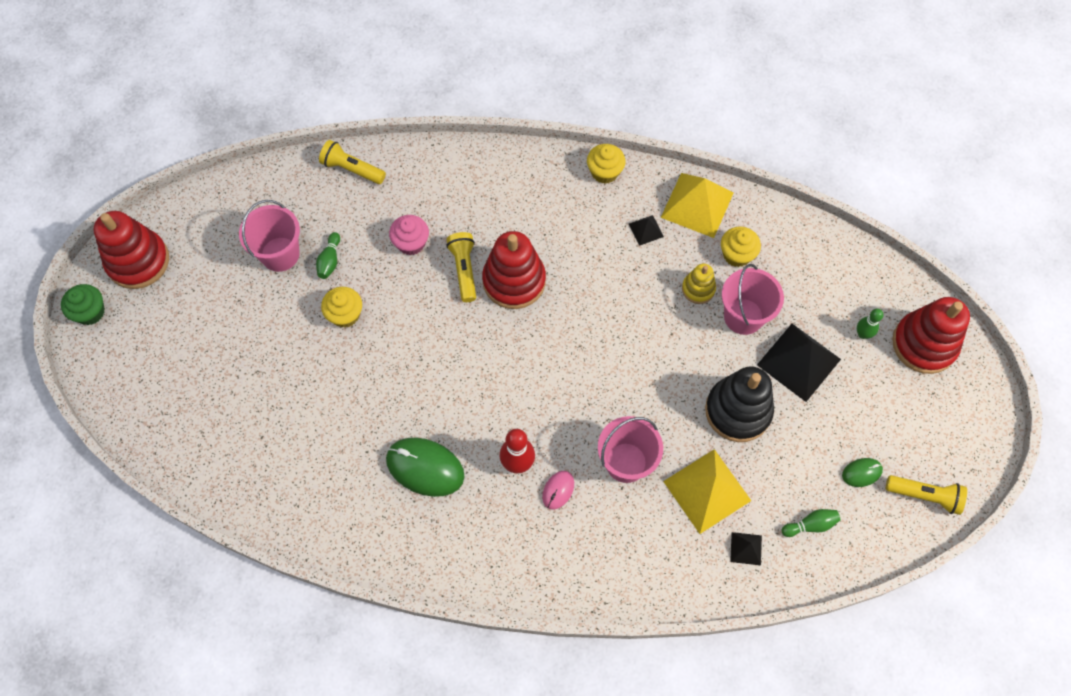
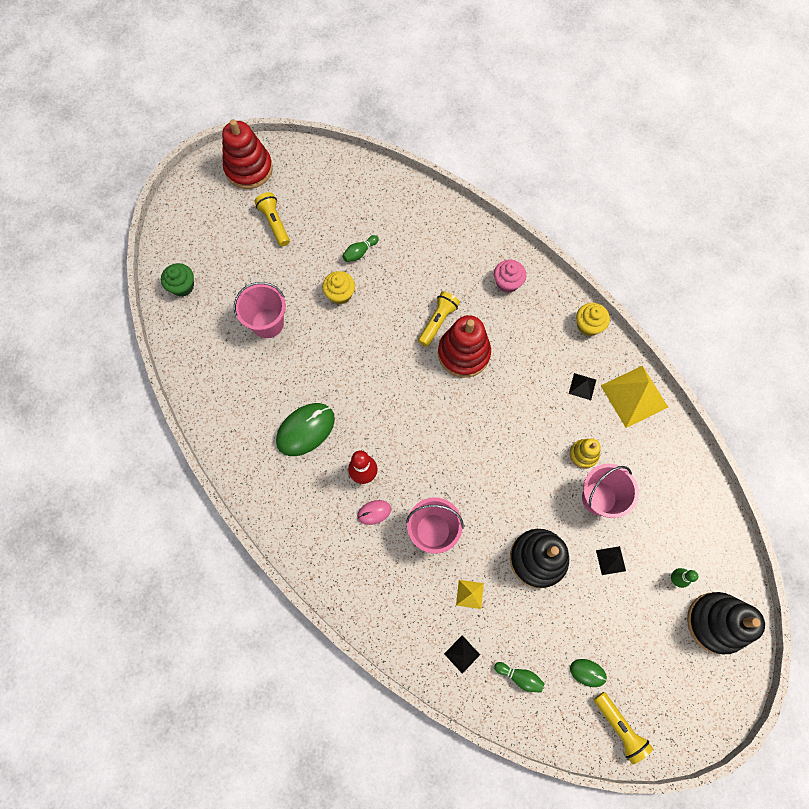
camera: 40 degrees right, 5 degrees up
green cupcake [61,284,105,325] -> green cupcake moved to [161,263,194,297]
pink bucket [239,200,300,272] -> pink bucket moved to [234,282,286,338]
yellow flashlight [319,140,386,184] -> yellow flashlight moved to [255,192,290,246]
green mouse [386,437,465,497] -> green mouse turned 75 degrees clockwise [276,403,335,456]
pink cupcake [389,215,429,255] -> pink cupcake moved to [494,260,526,293]
yellow pyramid [663,449,751,534] -> yellow pyramid [456,580,484,609], size x0.47
yellow cupcake [721,226,761,267] -> none
black pyramid [757,324,841,402] -> black pyramid [596,546,626,575], size x0.47
red stacking toy [892,297,970,374] -> black stacking toy [687,592,765,654]

